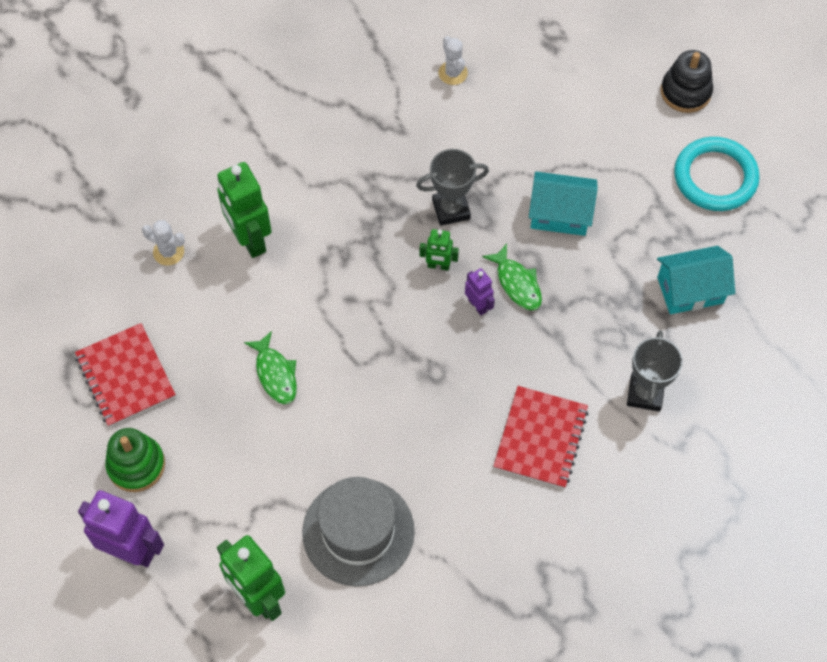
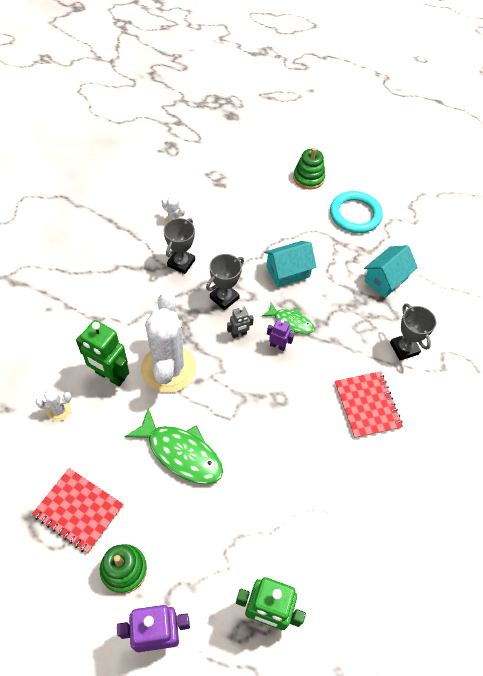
camera: 35 degrees left, 5 degrees down
green fish [244,331,297,404] -> green fish [124,408,223,484], size x1.73
grey hat [302,477,415,586] -> none
green robot [420,229,459,270] -> grey robot [227,307,254,338]
black stacking toy [661,50,713,113] -> green stacking toy [293,148,325,190]
none -> white cactus [141,292,196,393]
none -> grey trophy [164,218,195,274]

